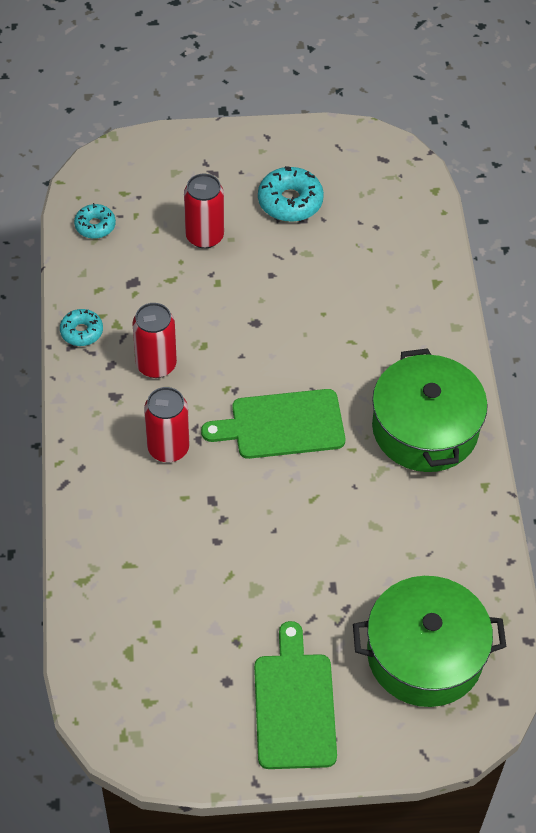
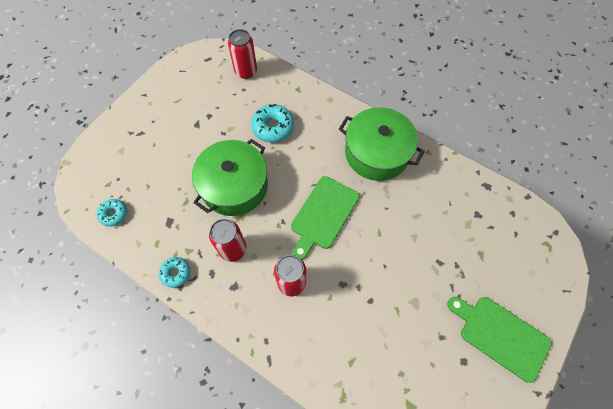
camera: 50 degrees left, 10 degrees up
red can [184,174,224,249] -> red can moved to [228,29,257,79]
turquoise donut [258,166,324,222] -> turquoise donut moved to [251,104,294,143]
green pot [353,576,507,707] -> green pot moved to [192,139,268,216]

